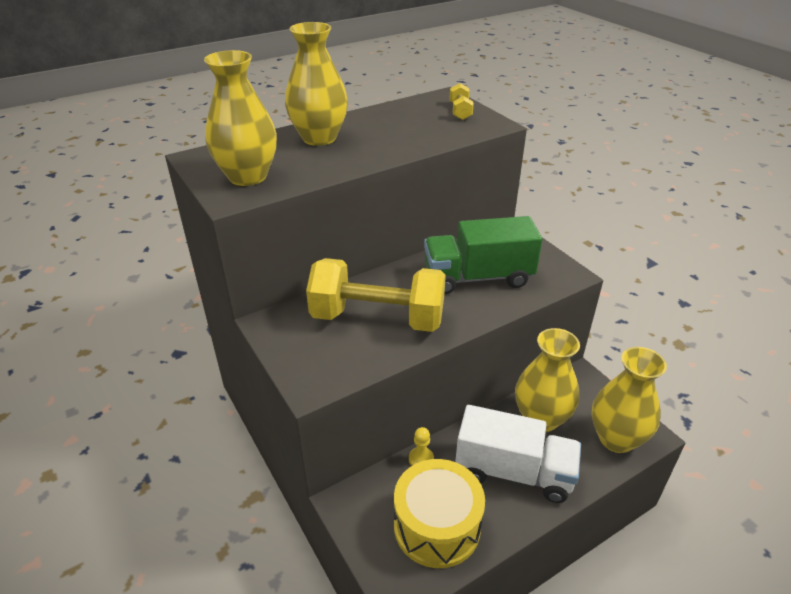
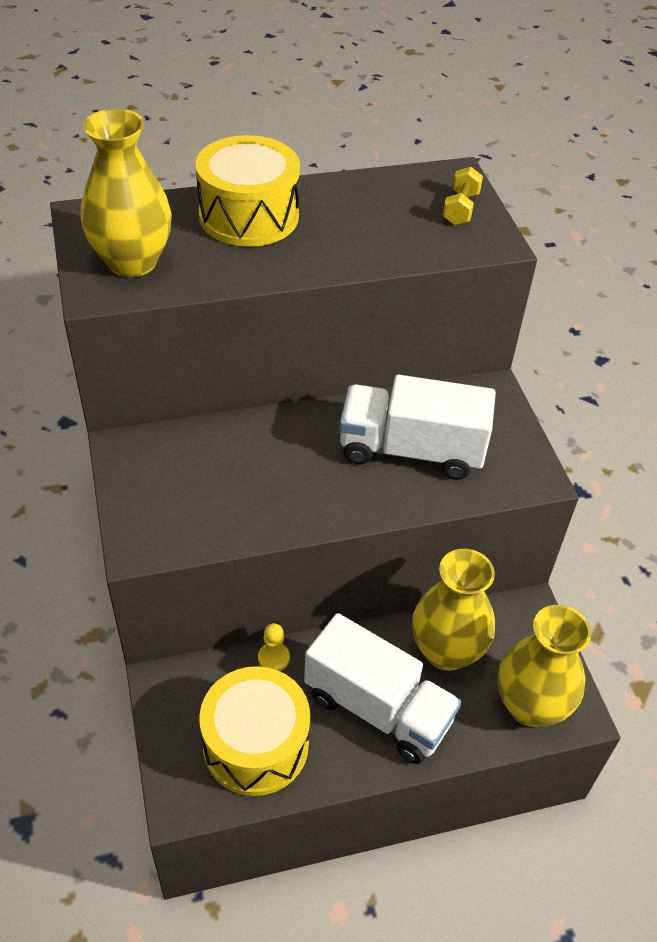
camera: 15 degrees right, 10 degrees up
yellow vase [285,22,348,146] -> yellow drum [195,135,300,247]
yellow dumbbell [306,258,446,332] -> none
green truck [424,216,542,294] -> white truck [339,375,496,480]

